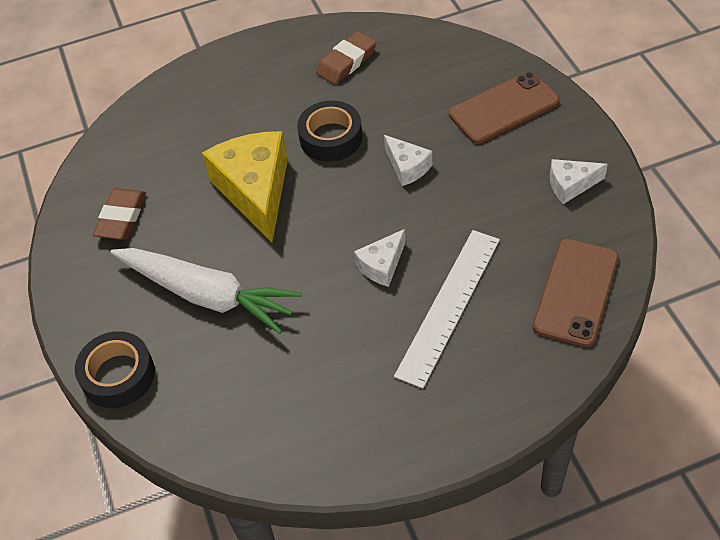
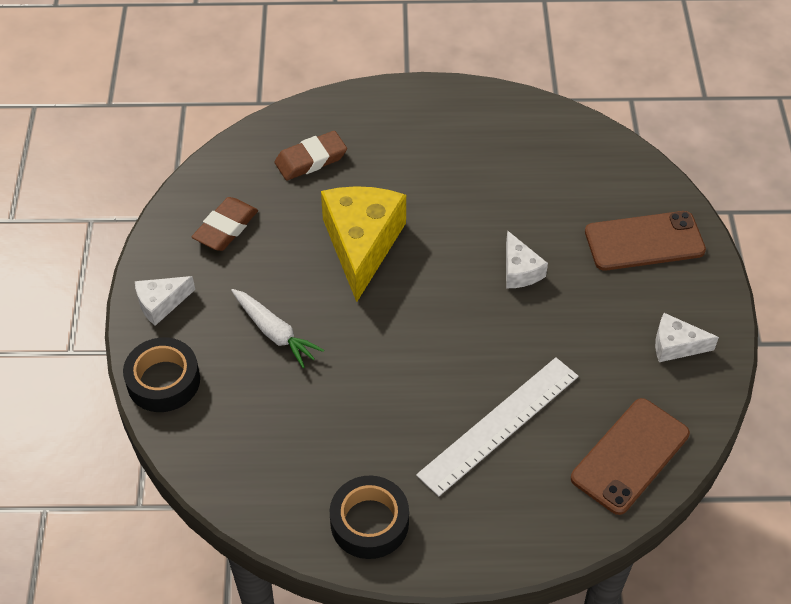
camera: 15 degrees right, 0 degrees up
white carrot [110,248,302,334] -> white carrot [231,289,324,368], size x0.58
black tape [297,100,362,162] -> black tape moved to [330,476,409,559]
brown eraser [316,31,377,84] -> brown eraser moved to [274,131,347,181]
white cheese [354,229,406,287] -> white cheese moved to [135,276,195,326]

